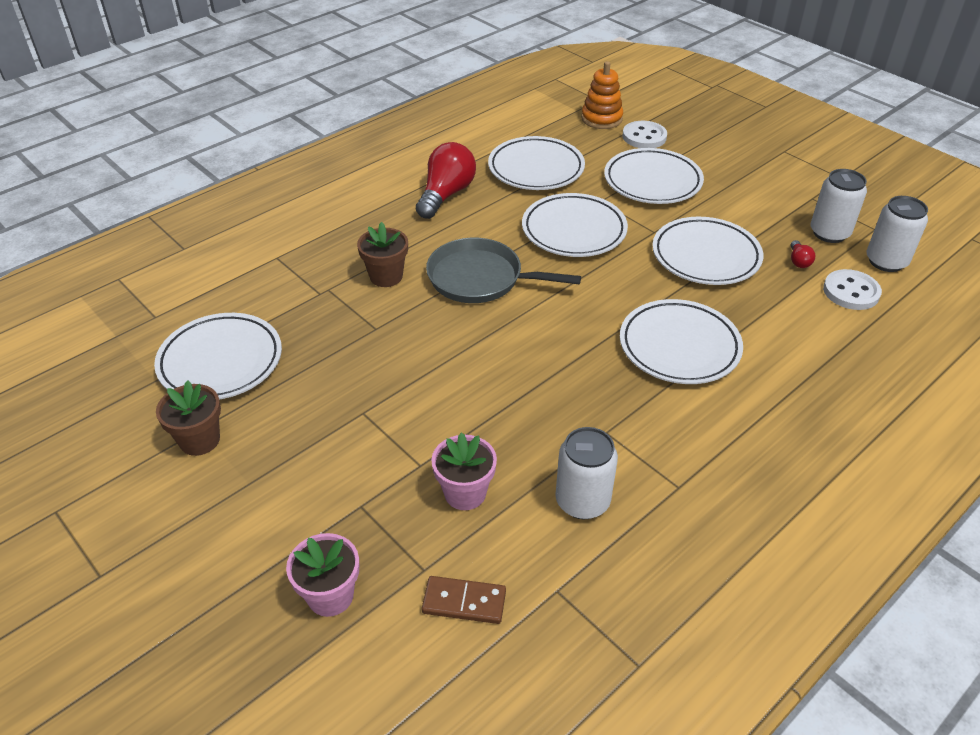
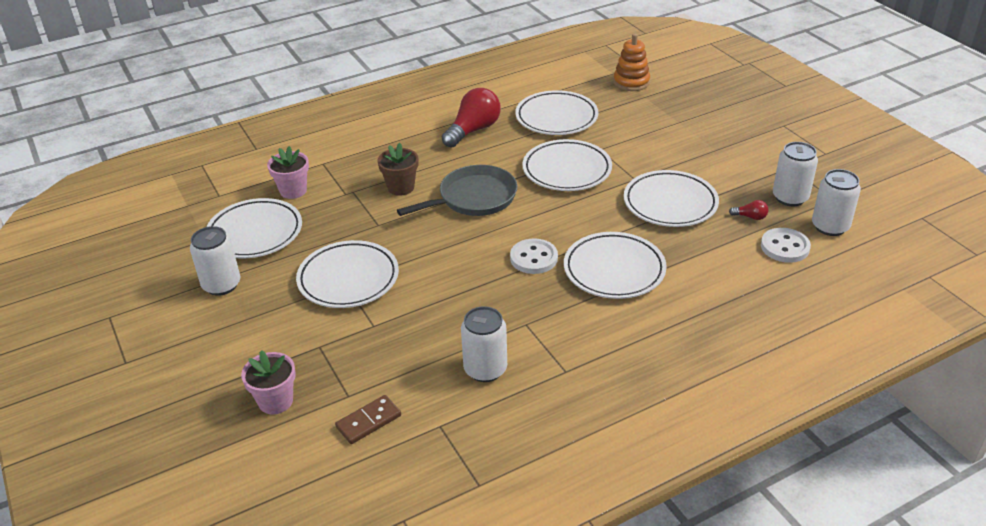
camera: 15 degrees right, 5 degrees down
brown flower pot [156,380,221,456] -> white can [190,226,240,296]
brown domino [422,576,506,624] -> brown domino turned 60 degrees counterclockwise [335,395,401,444]
grey pan [426,238,581,303] -> grey pan turned 120 degrees clockwise [397,165,518,216]
pink flower pot [431,432,497,510] -> pink flower pot moved to [267,146,309,199]
white plate [604,148,704,204] -> white plate moved to [296,240,399,308]
white button [622,121,667,148] -> white button moved to [510,239,558,274]
red light bulb [790,240,815,268] -> red light bulb turned 90 degrees counterclockwise [729,200,769,220]

